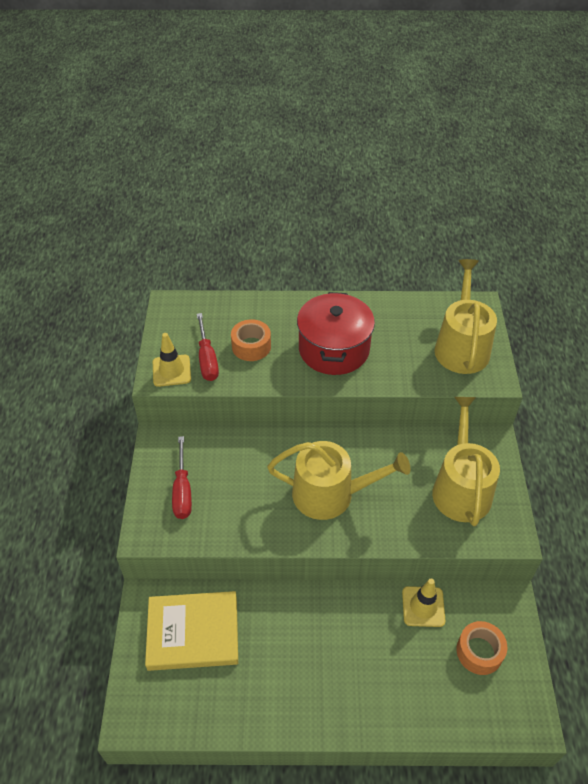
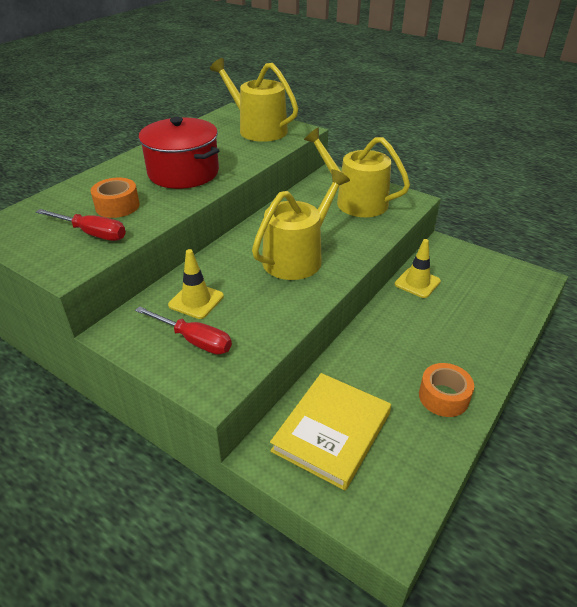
camera: 55 degrees left, 10 degrees down
yellow traffic cone [153,333,191,387] -> yellow traffic cone moved to [168,249,224,319]
orange tape [457,621,507,675] -> orange tape moved to [419,363,474,417]

